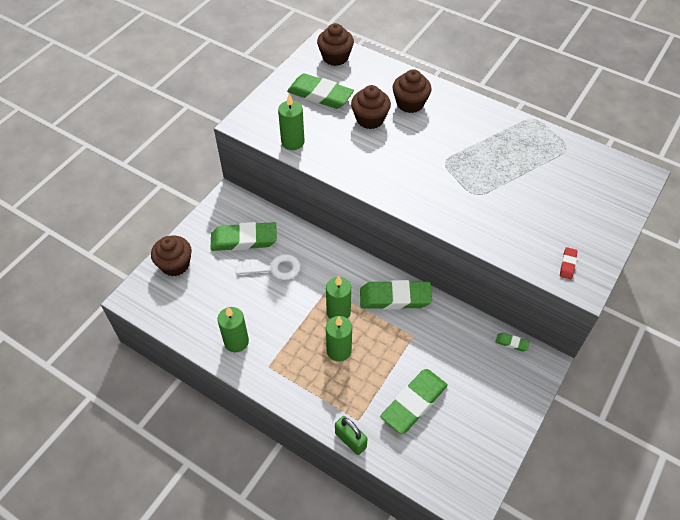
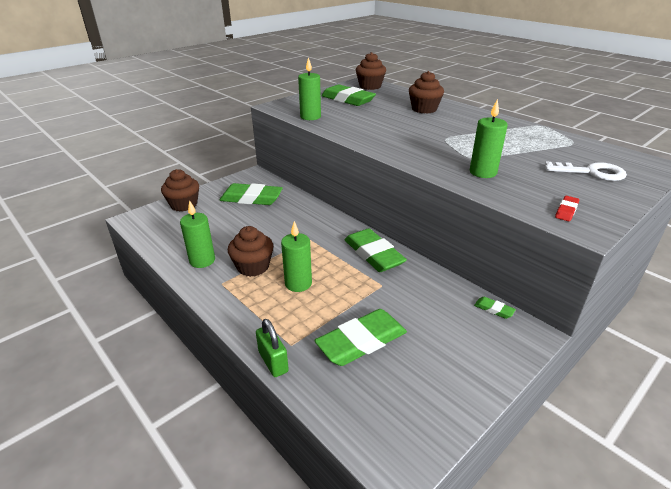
camera: 15 degrees right, 20 degrees down
white key [235,254,301,280] -> white key moved to [545,161,627,181]
green candle [326,276,351,319] -> green candle moved to [470,99,508,178]
brown cupcake [351,85,391,129] -> brown cupcake moved to [228,226,273,277]
green eraser [360,280,432,310] -> green eraser turned 45 degrees clockwise [345,228,407,272]

